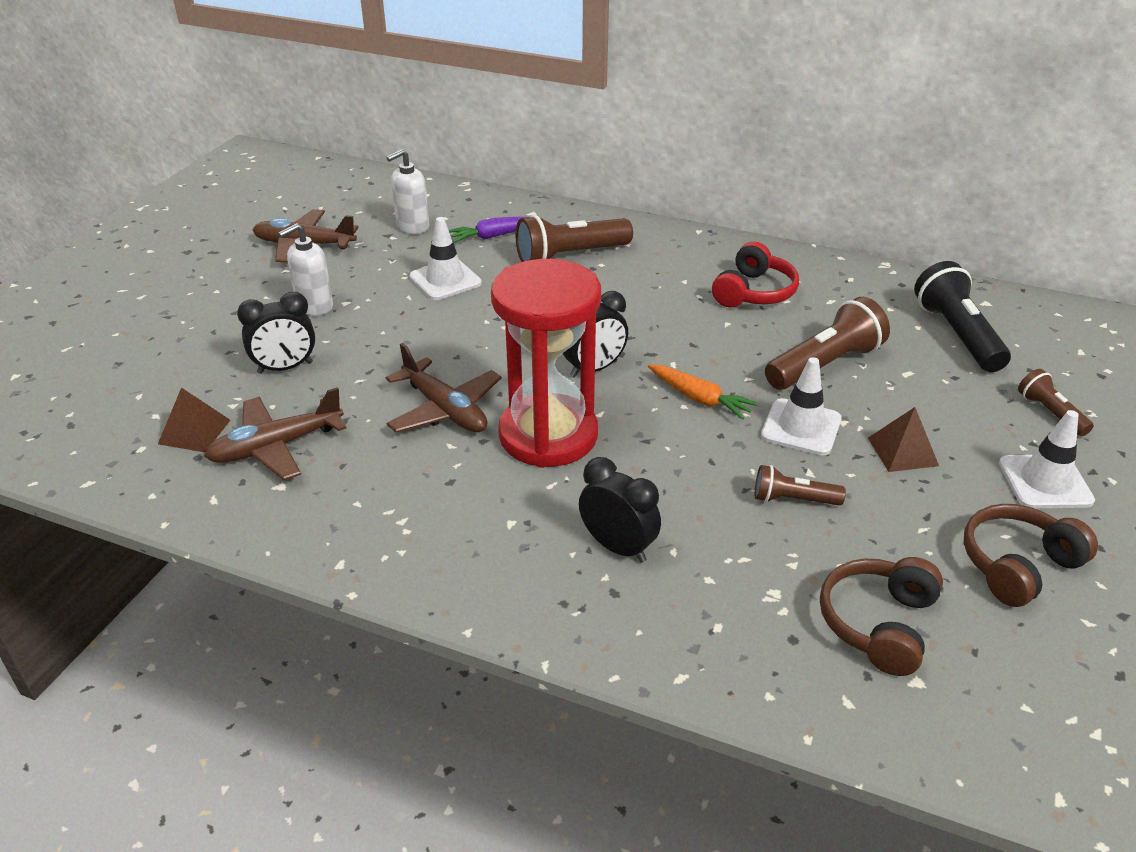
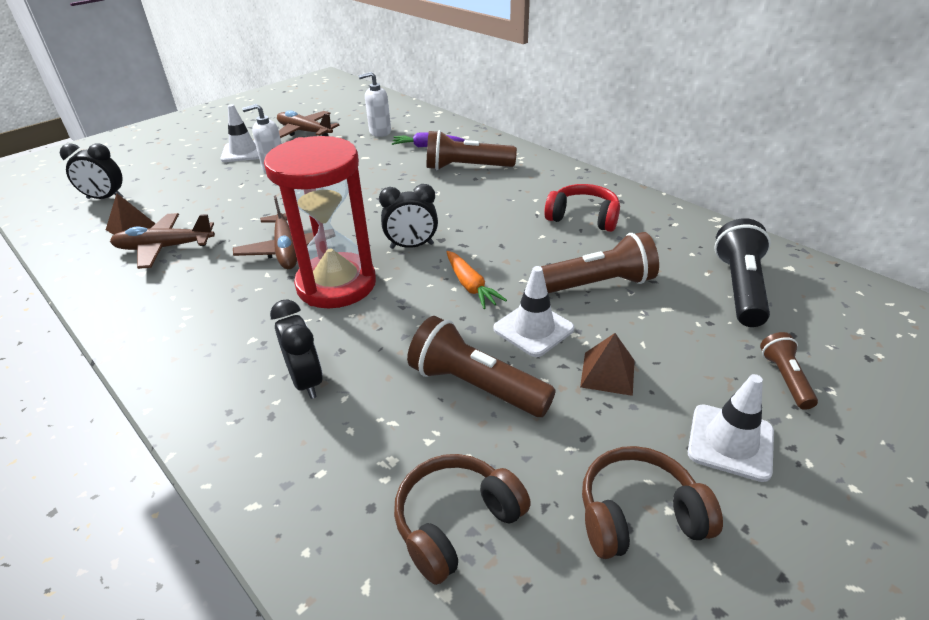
camera: 25 degrees right, 0 degrees up
black clock [237,292,315,374] -> black clock moved to [60,143,123,199]
white traffic cone [409,217,482,300] -> white traffic cone moved to [221,104,259,162]
red headphones [712,242,799,307] -> red headphones turned 120 degrees counterclockwise [544,184,620,232]
brown flashlight [755,465,846,505] -> brown flashlight [407,316,556,417], size x1.81

